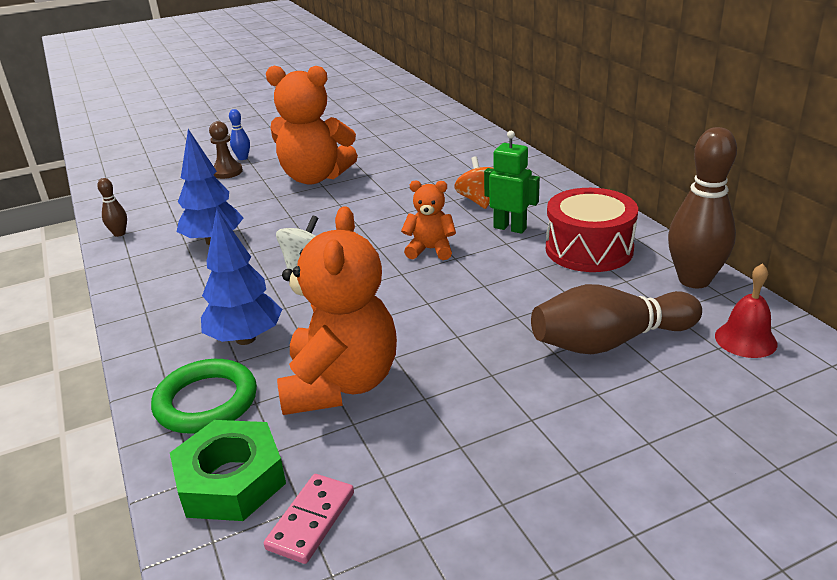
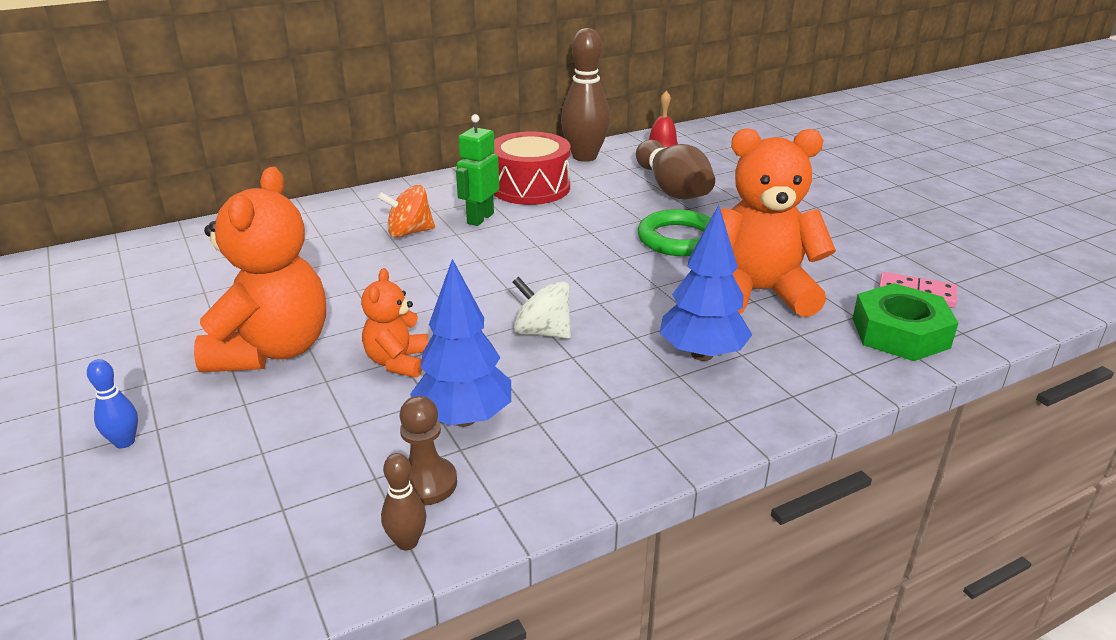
camera: 95 degrees left, 0 degrees up
green ring [151,359,257,434] -> green ring moved to [638,209,711,256]
brown pawn [209,121,243,179] -> brown pawn moved to [399,396,457,506]
orange teddy bear [401,180,456,260] -> orange teddy bear moved to [361,268,428,378]

